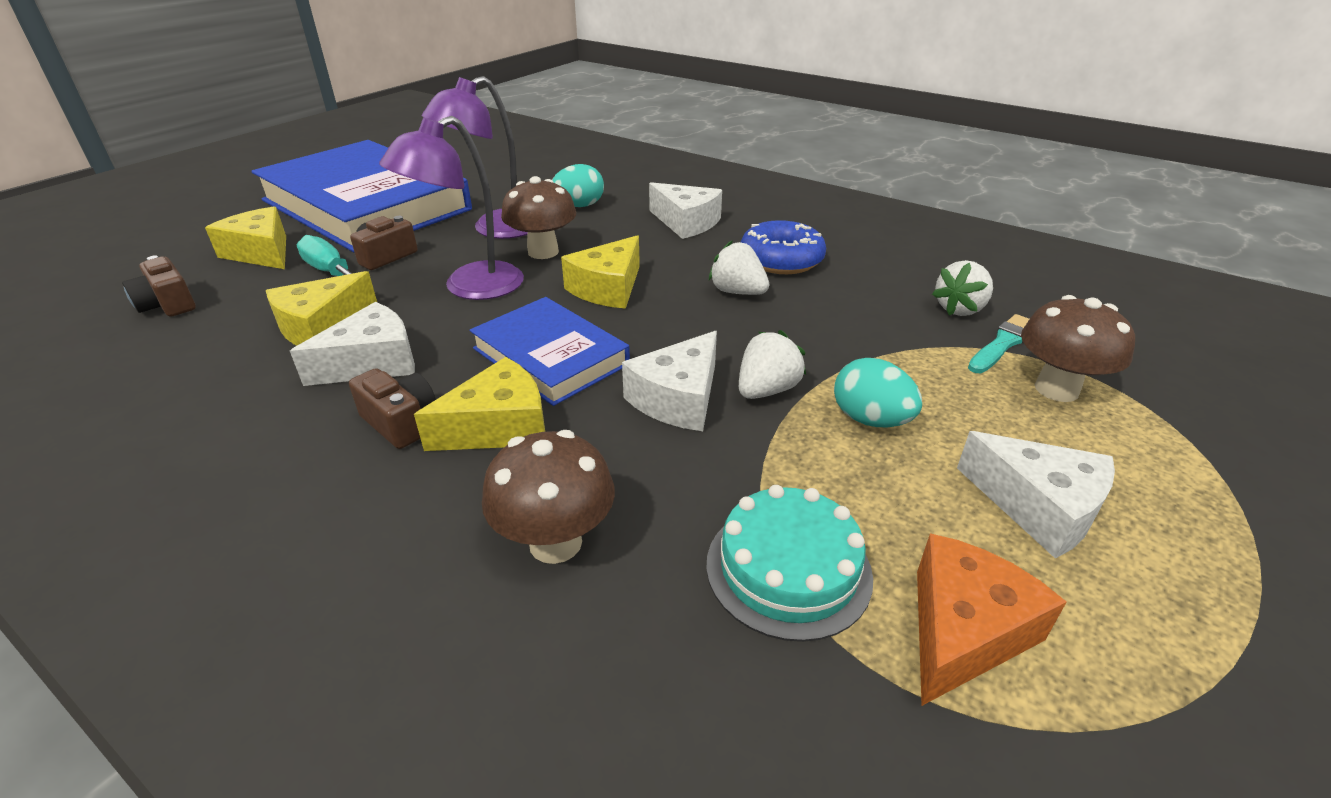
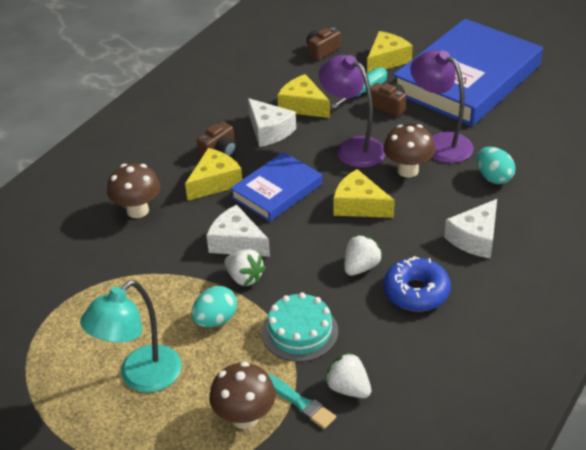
camera: 90 degrees right, 5 degrees up
yellow cheese [414,357,545,451] -> yellow cheese turned 105 degrees counterclockwise [185,148,242,200]
turquoise cake [706,485,873,642] -> turquoise cake moved to [262,292,338,362]
orange cheese [917,533,1066,706] -> none
white cheese [957,431,1115,559] -> turquoise lamp [80,280,182,392]

